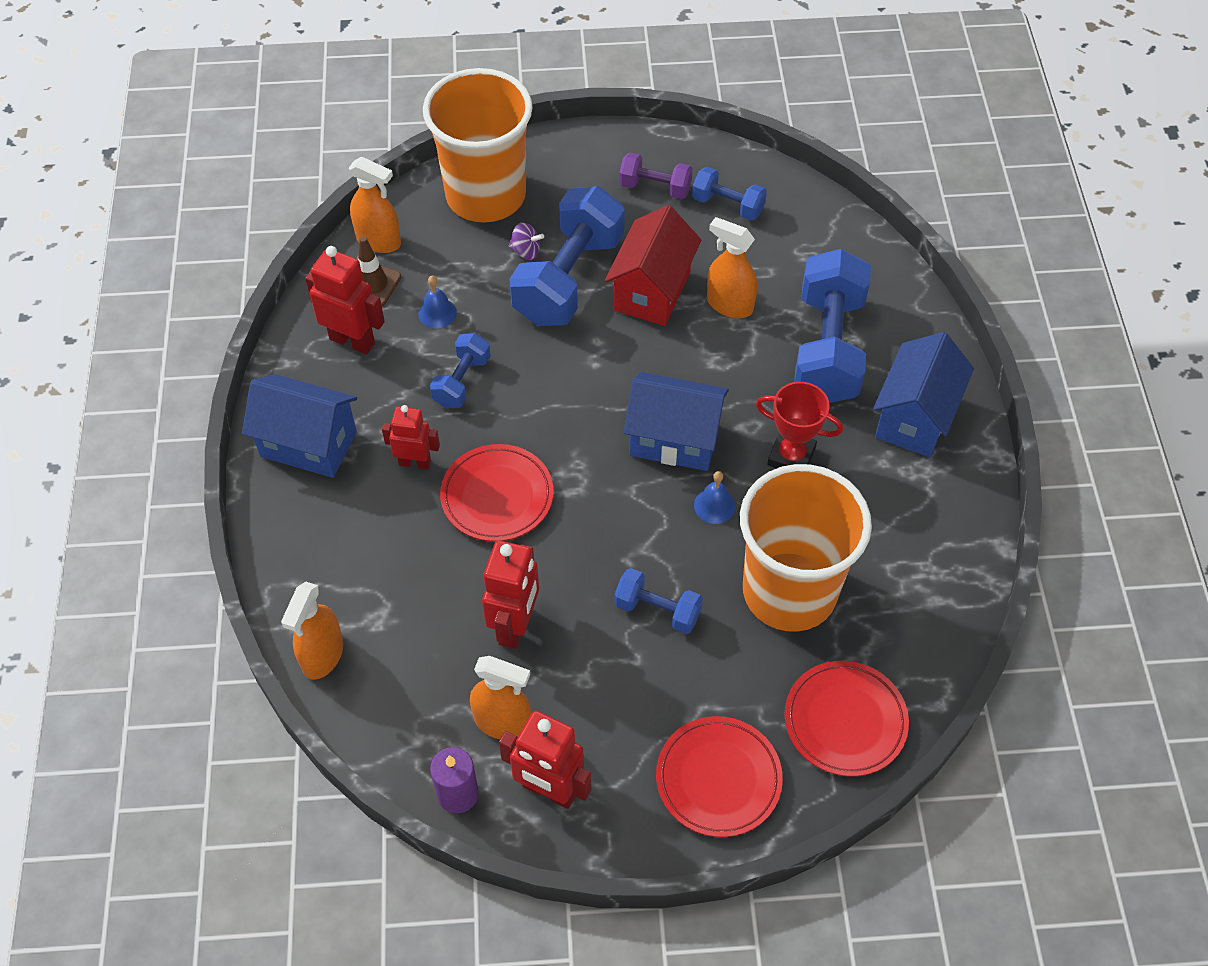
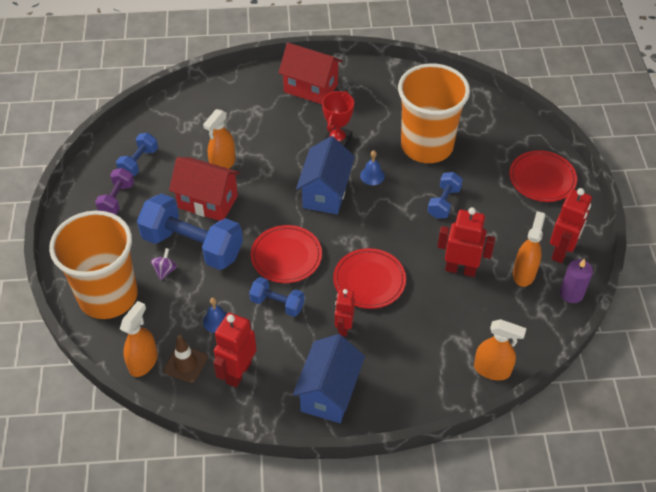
camera: 90 degrees left, 5 degrees down
red plate [784,661,909,777] -> red plate moved to [251,225,322,283]
blue dumbbell [794,249,871,403] -> none
blue house [873,332,974,457] -> red house [278,43,343,104]

